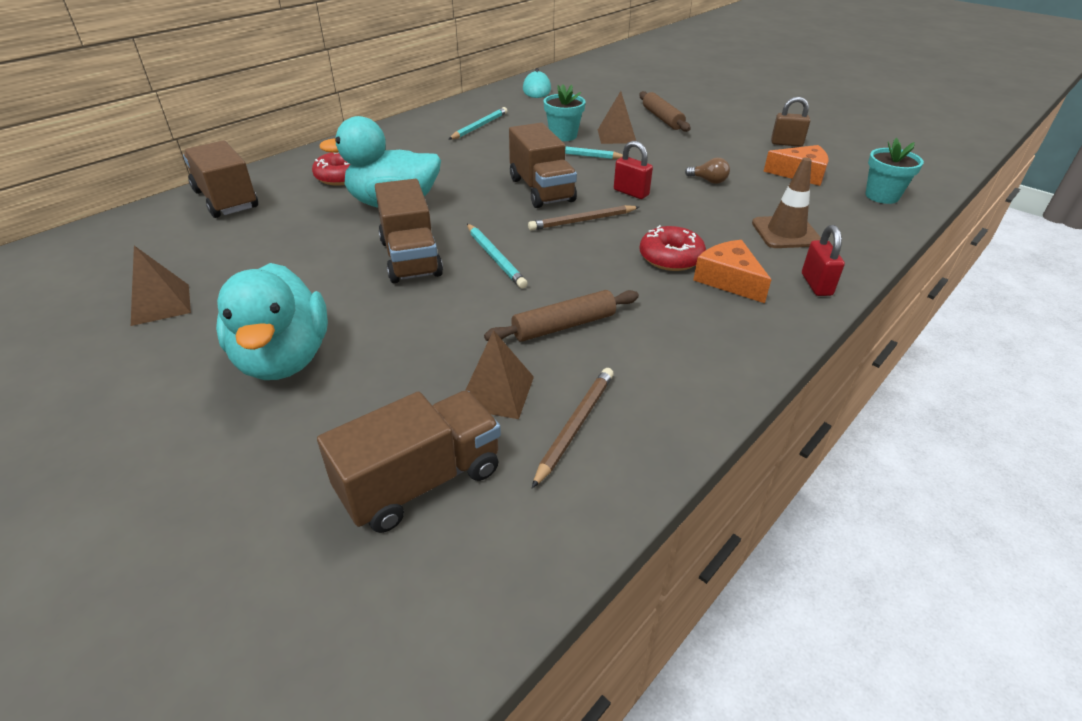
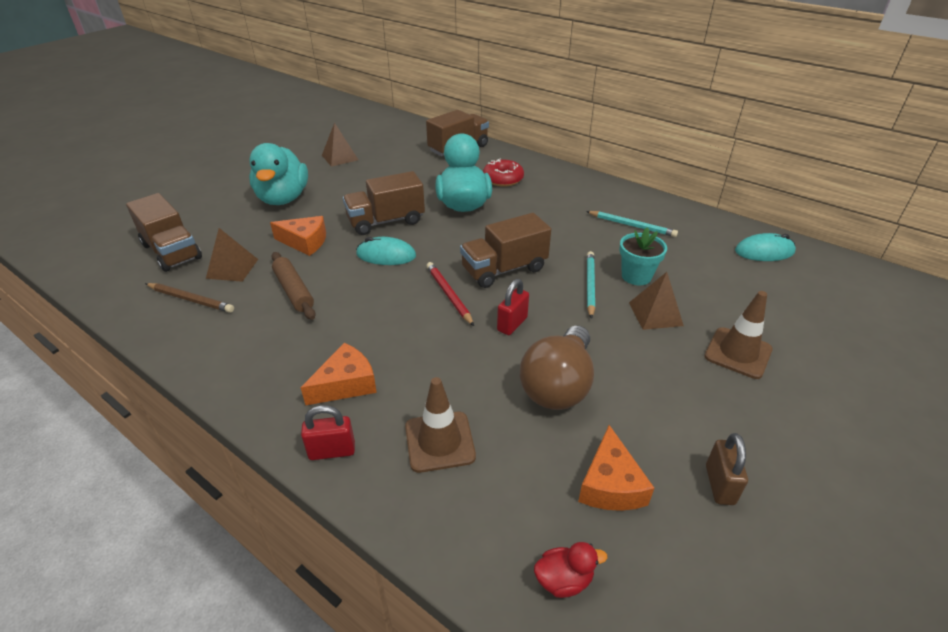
camera: 85 degrees right, 0 degrees up
turquoise duck [216,263,328,380] -> turquoise duck turned 75 degrees counterclockwise [249,143,308,205]
turquoise pencil [467,224,528,288] -> turquoise mouse [356,237,416,265]
brown pencil [528,205,639,231] -> red pencil [426,262,474,326]
brown rolling pin [639,91,691,132] -> brown traffic cone [704,291,773,379]
red donut [639,225,706,271] -> none
brown light bulb [685,158,730,184] -> brown light bulb [520,326,594,410], size x2.35
turquoise flower pot [865,138,924,204] -> red duck [534,542,607,598]
none -> orange cheese [270,216,326,256]

